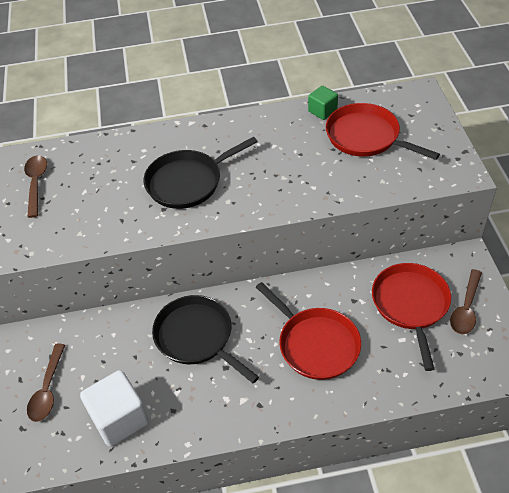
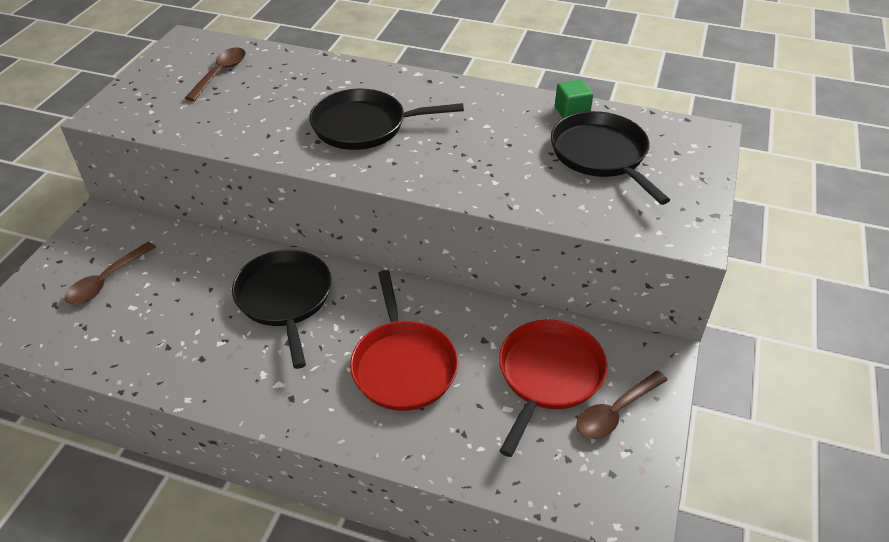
camera: 25 degrees right, 5 degrees down
white cube [80,370,149,447] -> none
red pan [326,103,440,160] -> black pan [551,111,670,205]

